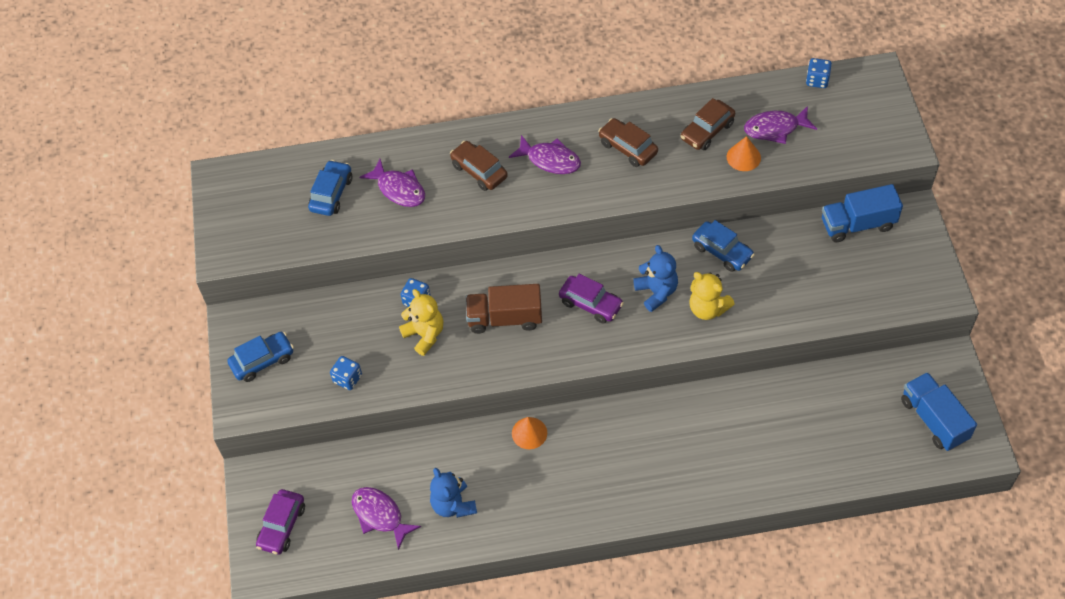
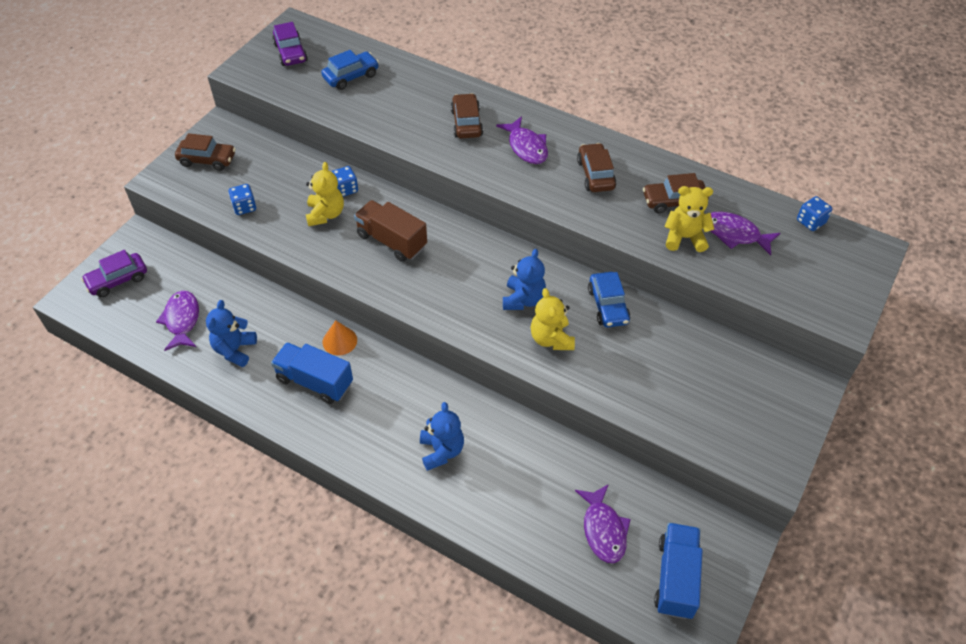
camera: 35 degrees right, 5 degrees down
blue car [227,332,294,382] -> brown car [175,133,236,171]
purple fish [360,159,425,207] -> purple fish moved to [575,484,631,563]
purple car [559,274,624,324] -> purple car moved to [272,22,308,66]
orange cone [727,136,761,171] -> yellow teddy bear [664,186,714,252]
blue truck [822,184,903,242] -> blue truck moved to [271,342,353,404]
none -> blue teddy bear [420,402,464,471]

